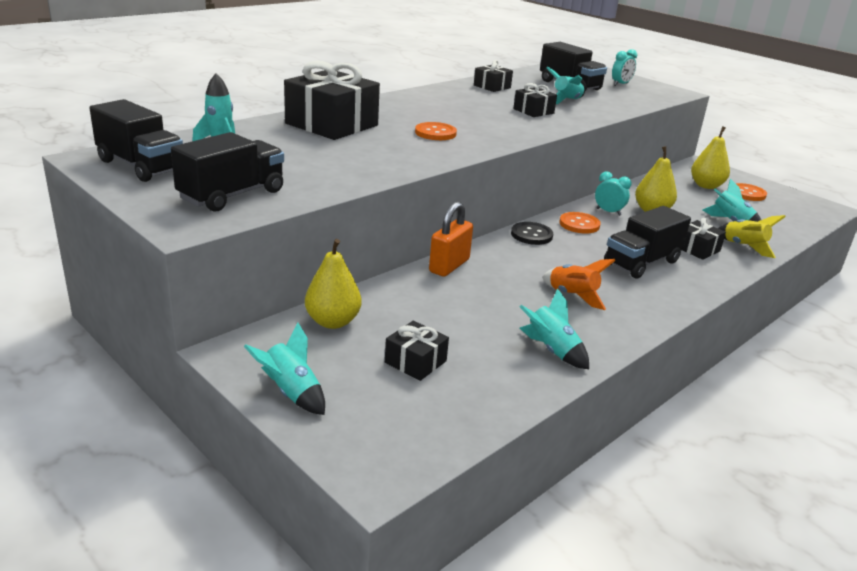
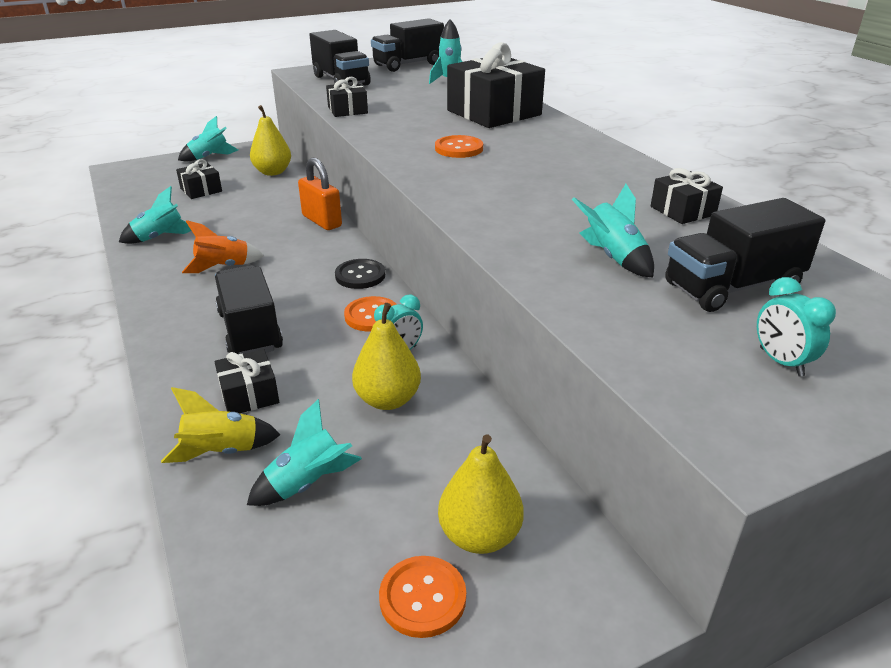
camera: 110 degrees right, 5 degrees up
black gift [513,83,557,117] -> black gift moved to [326,77,368,117]

